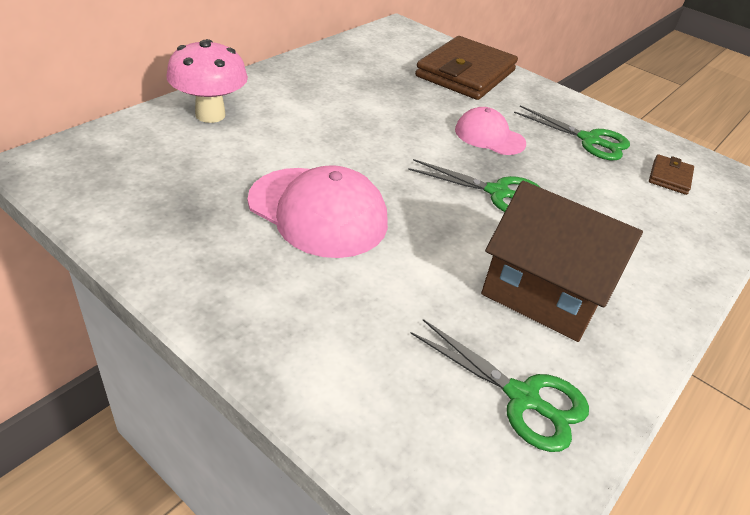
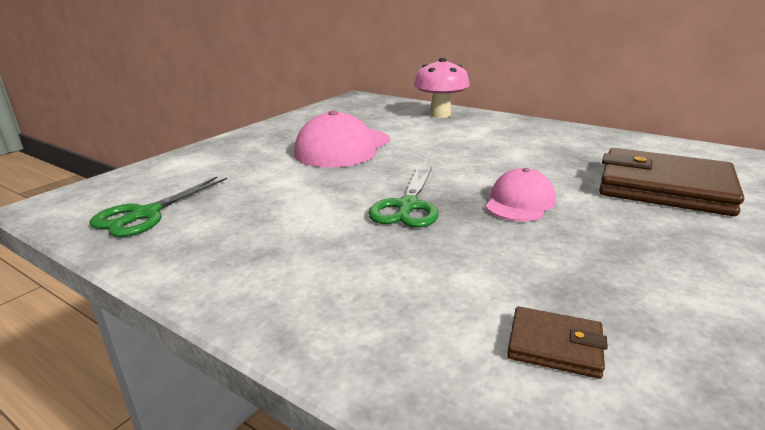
camera: 90 degrees right, 15 degrees down
brown house [481,181,643,342] -> none
green scissors [514,106,630,160] -> none

